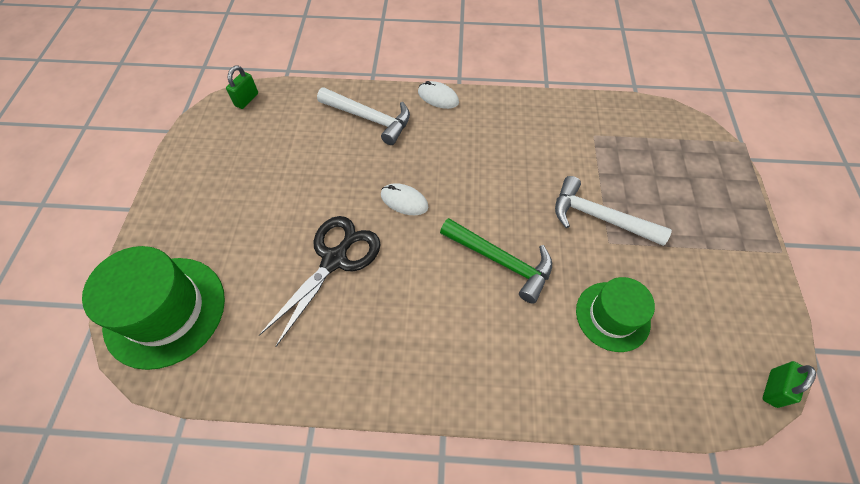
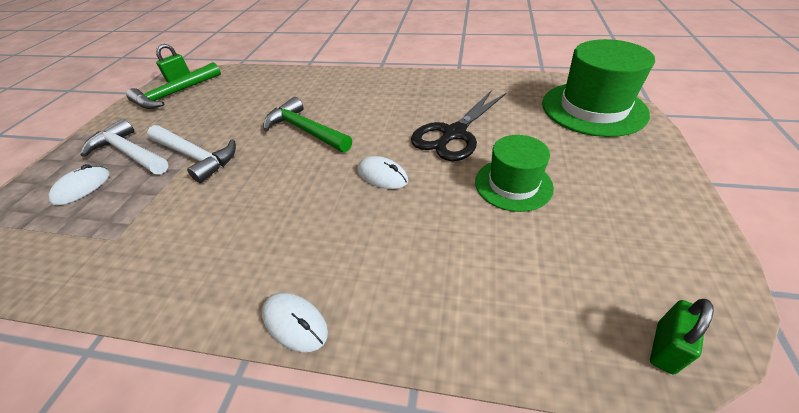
camera: 170 degrees left, 15 degrees down
white hammer [317,87,410,145] -> white hammer moved to [80,118,168,174]
green hat [576,277,655,352] -> green hat moved to [475,135,554,212]
none -> white mouse [48,164,110,205]
none -> green hammer [126,62,221,109]

